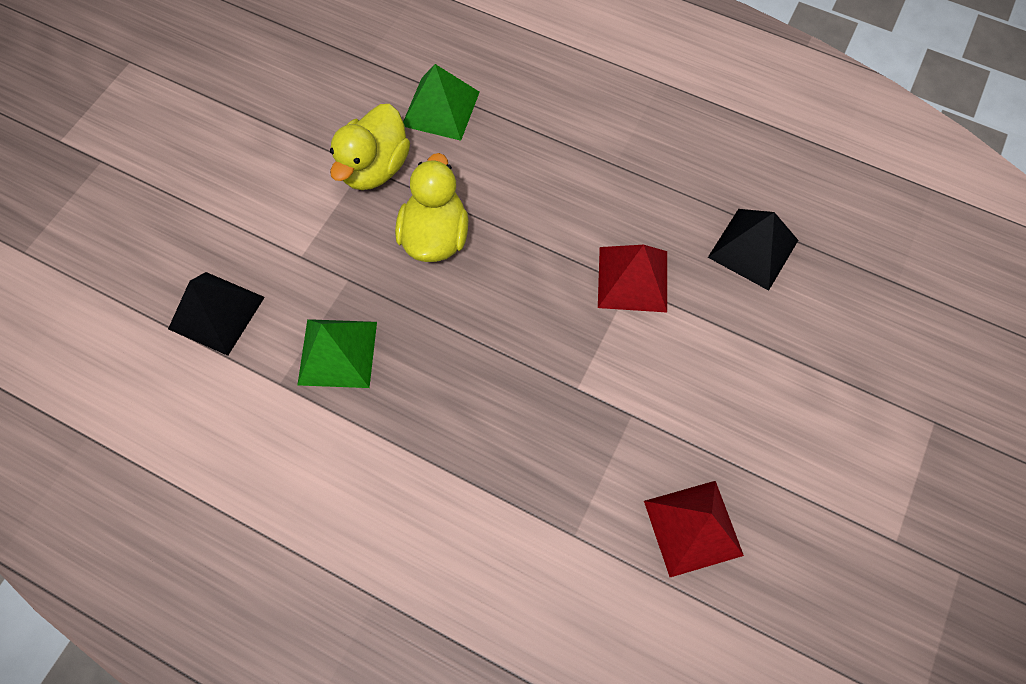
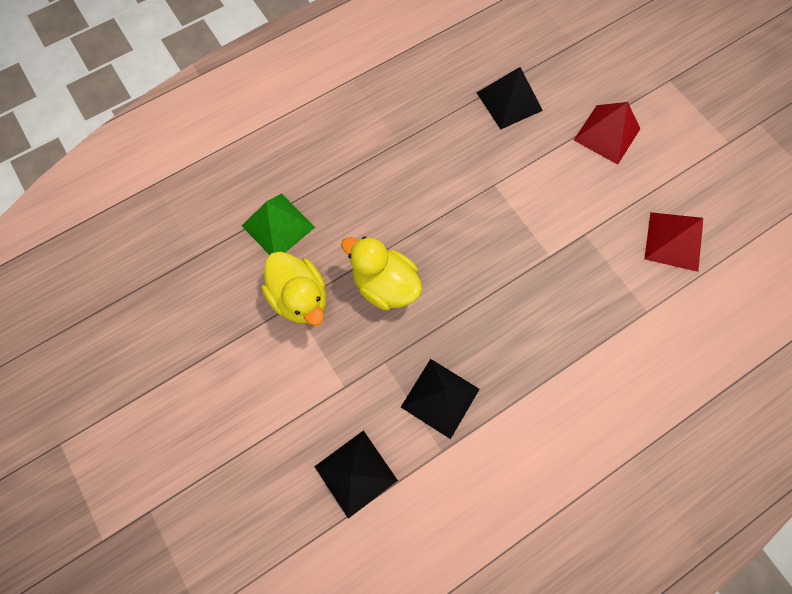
camera: 60 degrees left, 5 degrees up
green pyramid [297,319,377,388] -> black pyramid [401,359,480,439]
red pyramid [598,245,667,312] -> red pyramid moved to [574,102,640,165]

